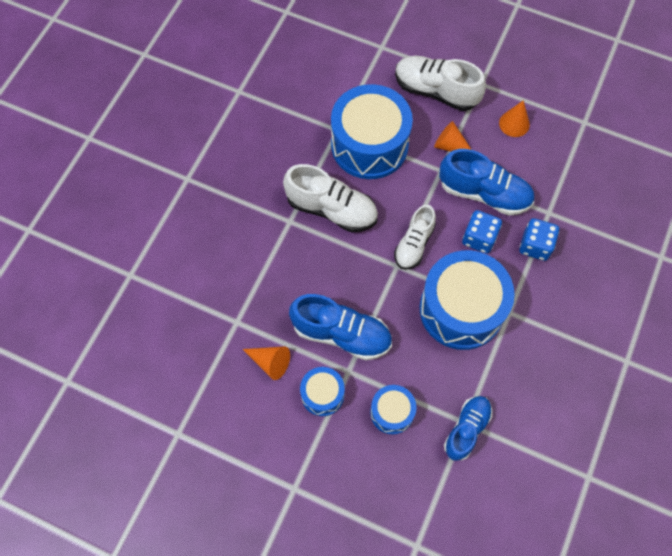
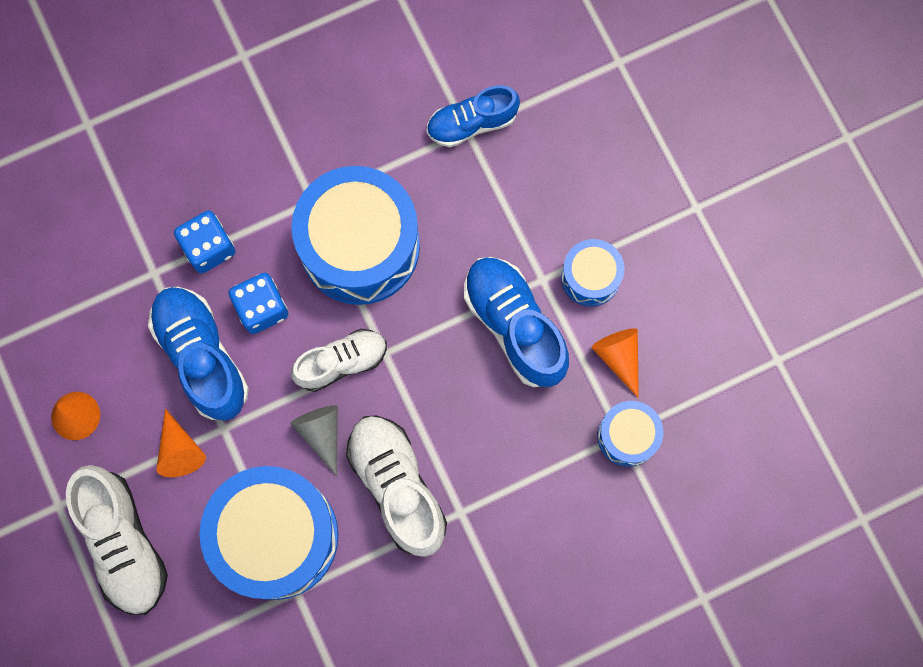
camera: 140 degrees left, 10 degrees up
blue drum [370,385,417,435] -> blue drum moved to [598,401,663,467]
none -> grey cone [291,405,338,476]

